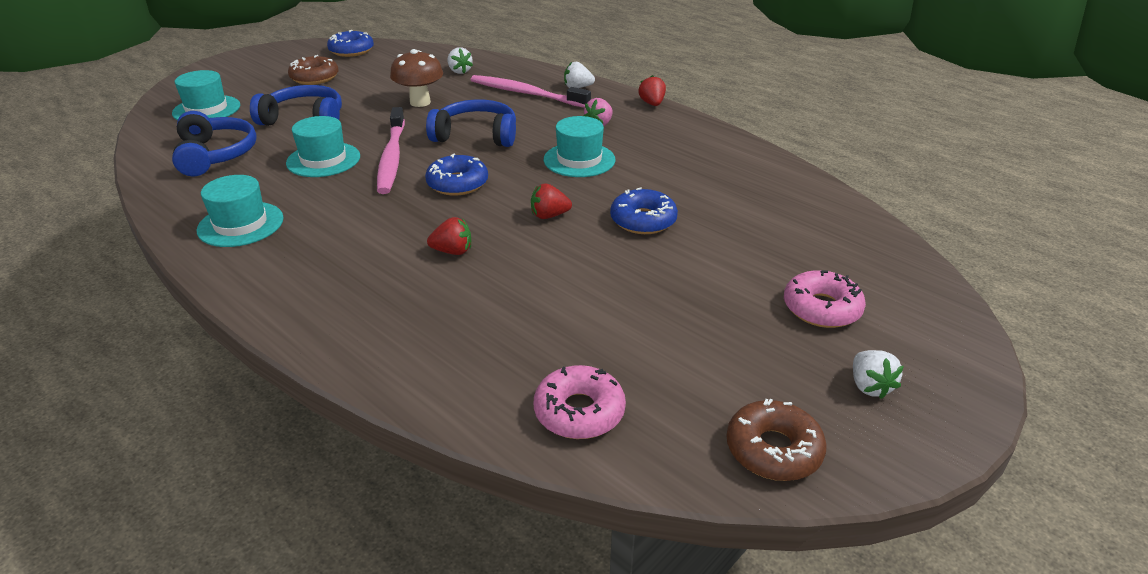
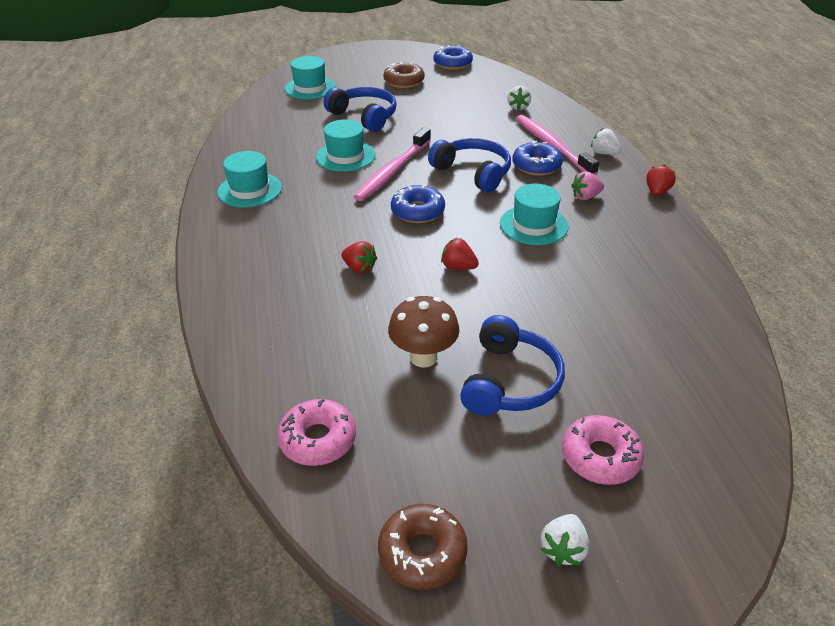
camera: 35 degrees right, 5 degrees up
blue headphones [172,111,257,176] -> blue headphones moved to [460,315,565,416]
brown mushroom [390,49,443,107] -> brown mushroom moved to [388,296,460,367]
blue donut [610,187,678,234] -> blue donut moved to [513,141,563,176]

